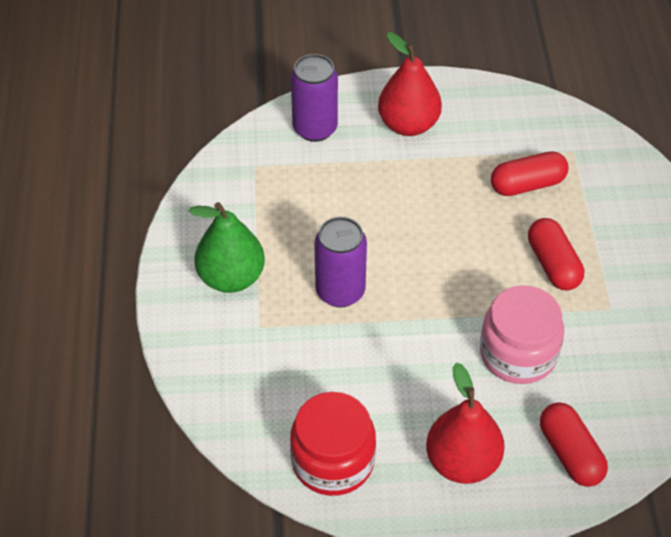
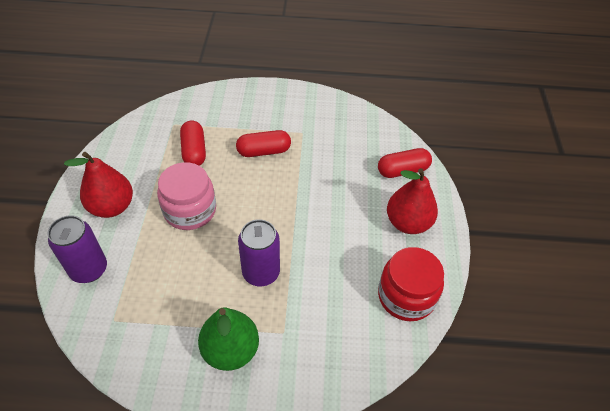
camera: 85 degrees left, 0 degrees up
pink jar [480,285,564,384] -> pink jar moved to [157,162,216,230]

